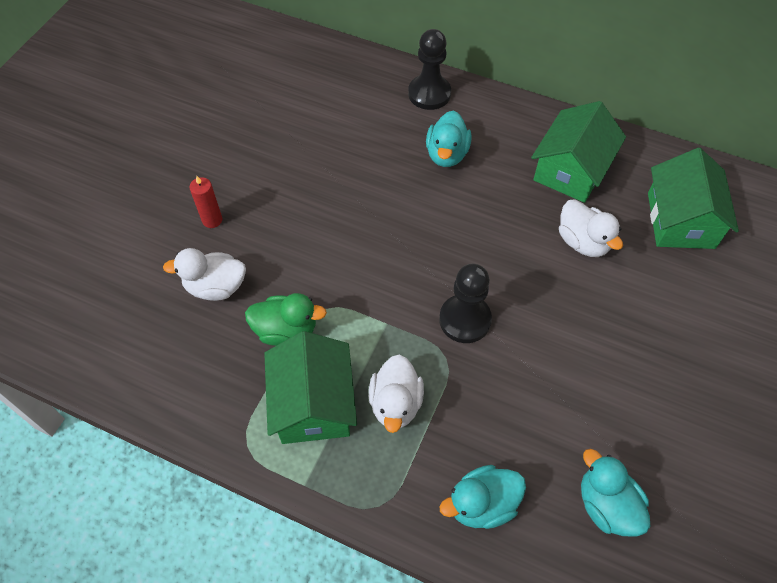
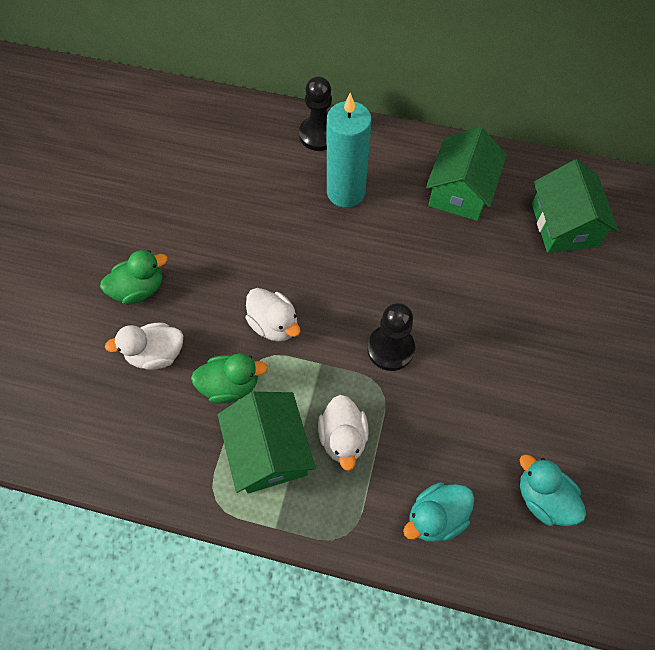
camera: 10 degrees left, 5 degrees up
red candle [189,176,222,228] -> green duck [100,250,168,305]
turquoise duck [426,110,472,167] -> turquoise candle [327,93,372,208]
white duck [559,199,623,257] -> white duck moved to [245,288,300,342]

